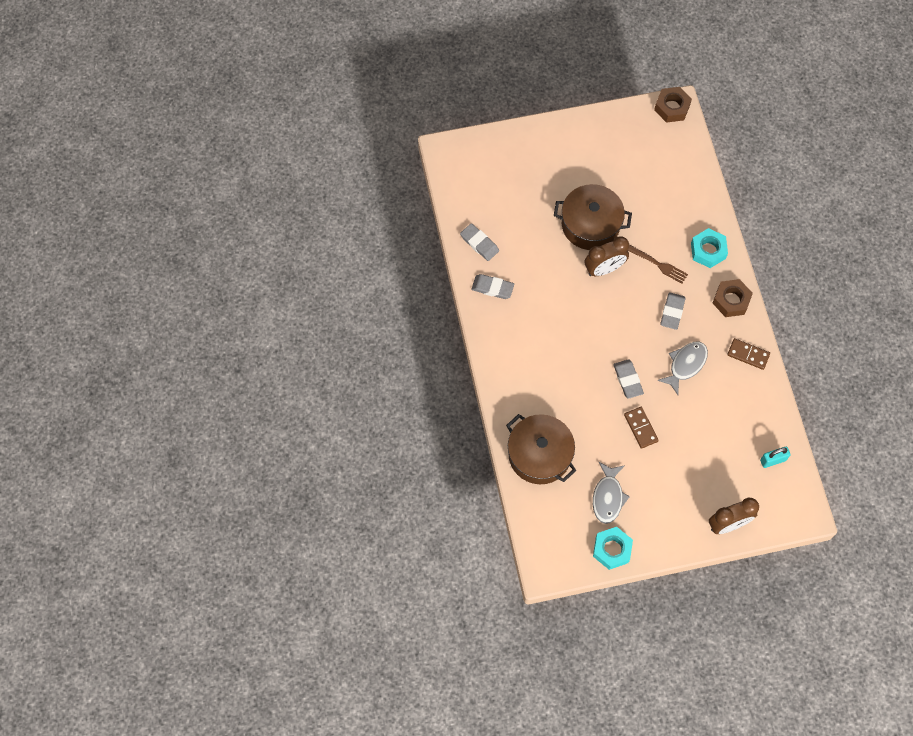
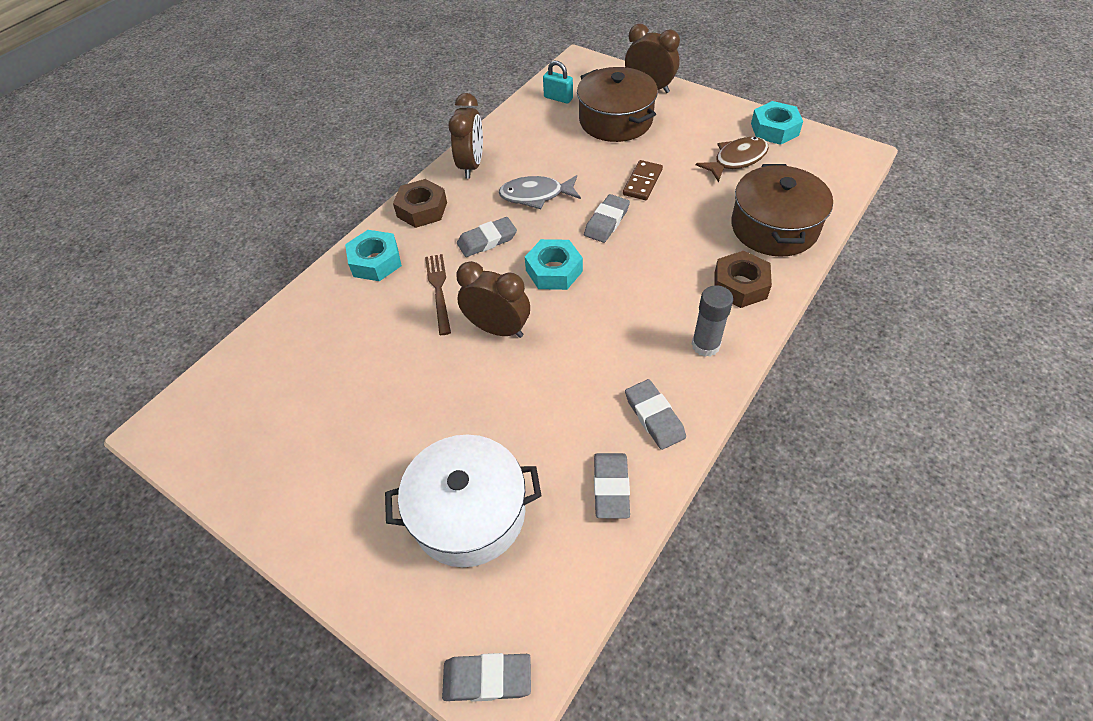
camera: 130 degrees left, 15 degrees down
brown pot [554,184,632,250] -> brown pot moved to [577,67,658,142]
grey fish [593,462,630,524] -> brown fish [696,137,769,182]
brown nut [654,87,692,123] -> brown nut moved to [714,251,772,308]
brown domino [727,338,770,370] -> brown clock [448,93,483,179]
none -> white pot [385,435,541,567]
none -> grey eraser [442,653,531,702]
none -> turquoise nut [525,239,583,290]
none -> grey glue stick [692,285,733,357]

